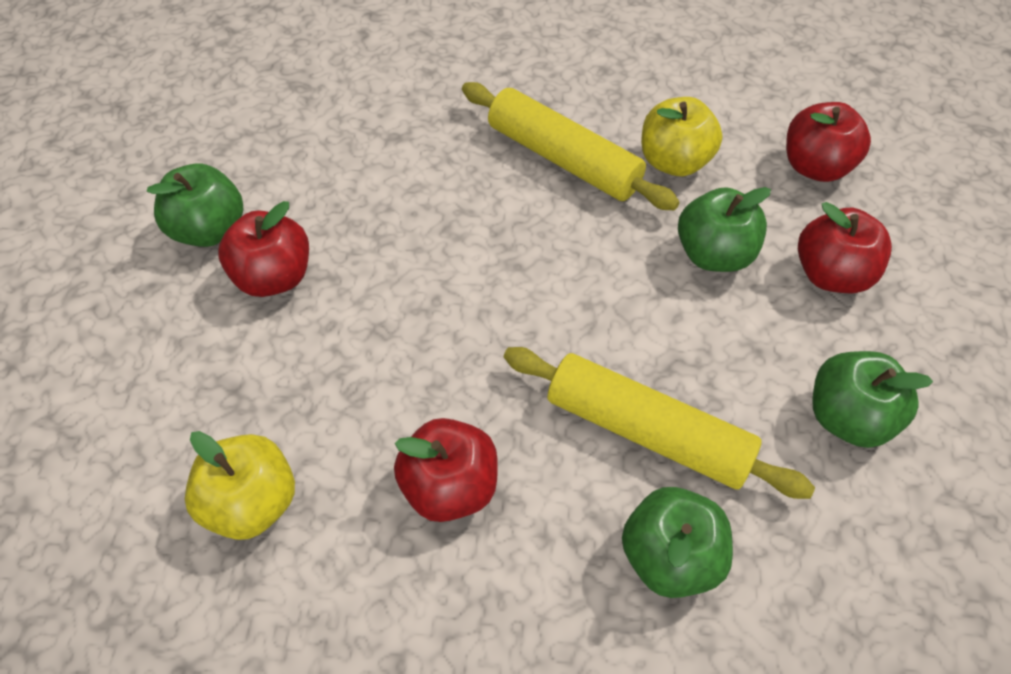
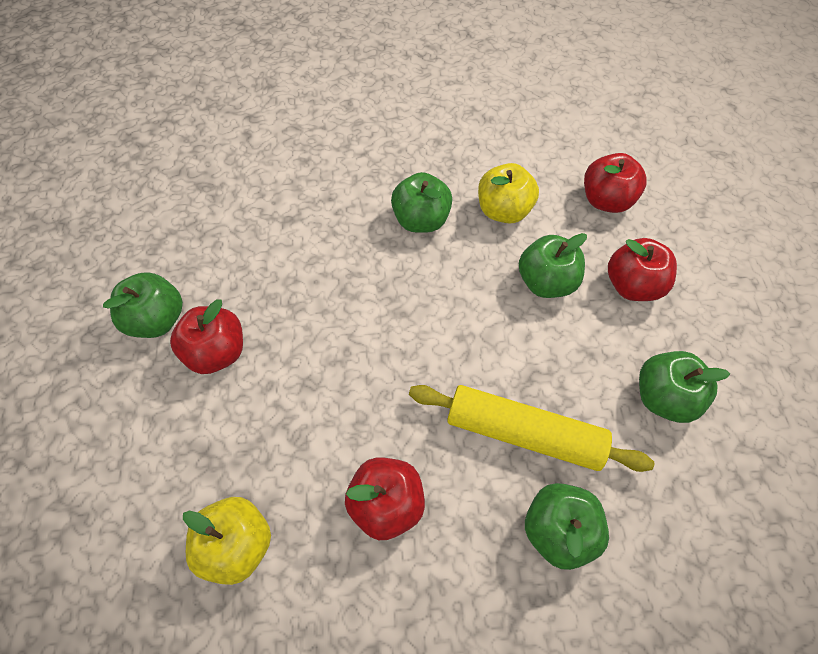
camera: 10 degrees left, 5 degrees up
yellow rolling pin [462,82,680,210] -> green apple [391,172,452,233]

